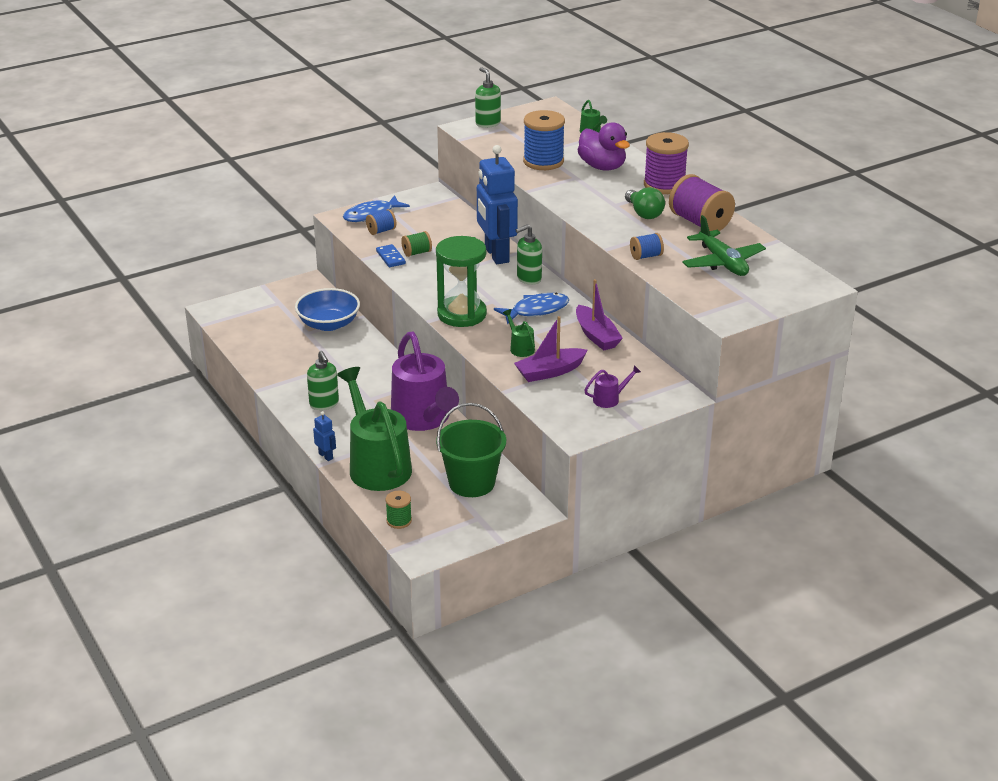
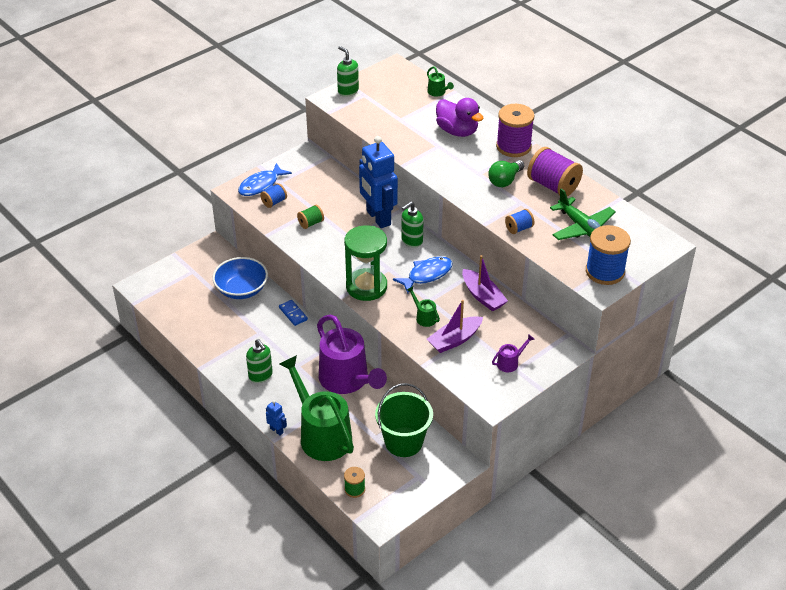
camera: 10 degrees left, 10 degrees up
blue domino [376,244,406,267] -> blue domino moved to [279,300,308,326]
blue spool [523,110,565,170] -> blue spool moved to [586,225,631,285]
green light bulb [625,187,665,219] -> green light bulb turned 75 degrees clockwise [488,160,525,187]

